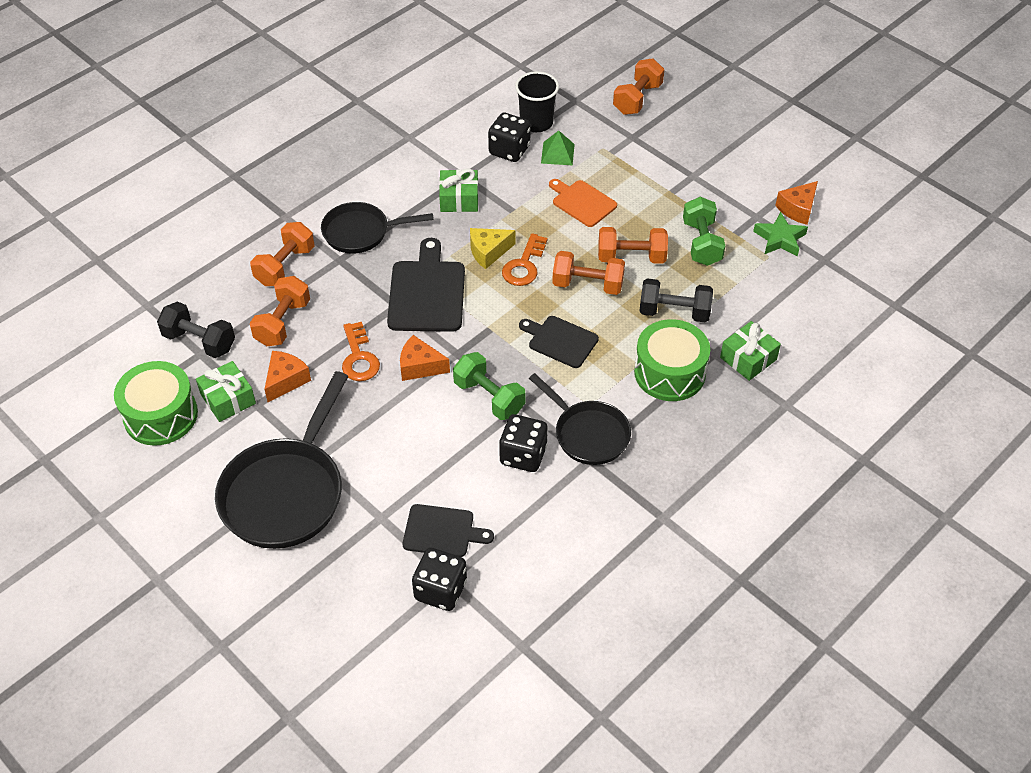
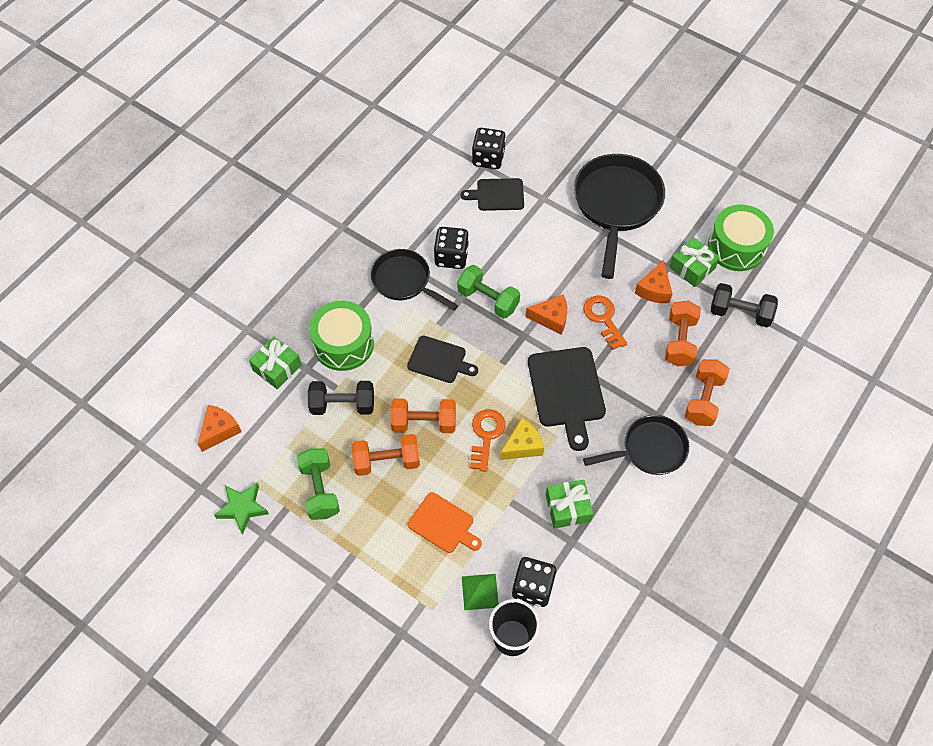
camera: 170 degrees right, 10 degrees up
orange dumbbell [613,58,665,115] -> none
orange cheese [775,181,818,225] -> orange cheese moved to [198,405,242,452]

